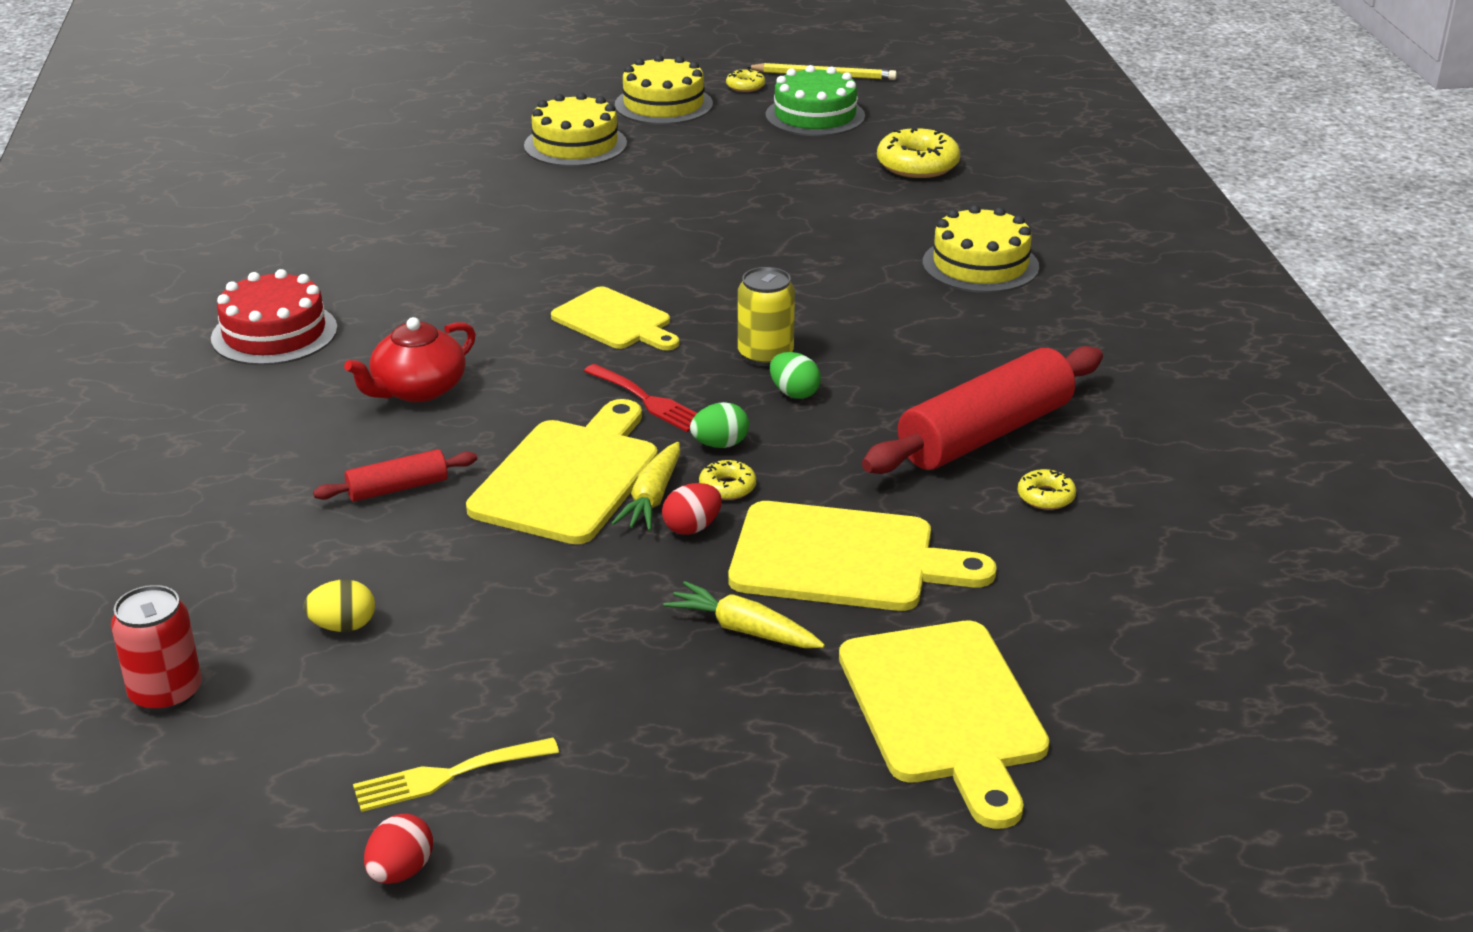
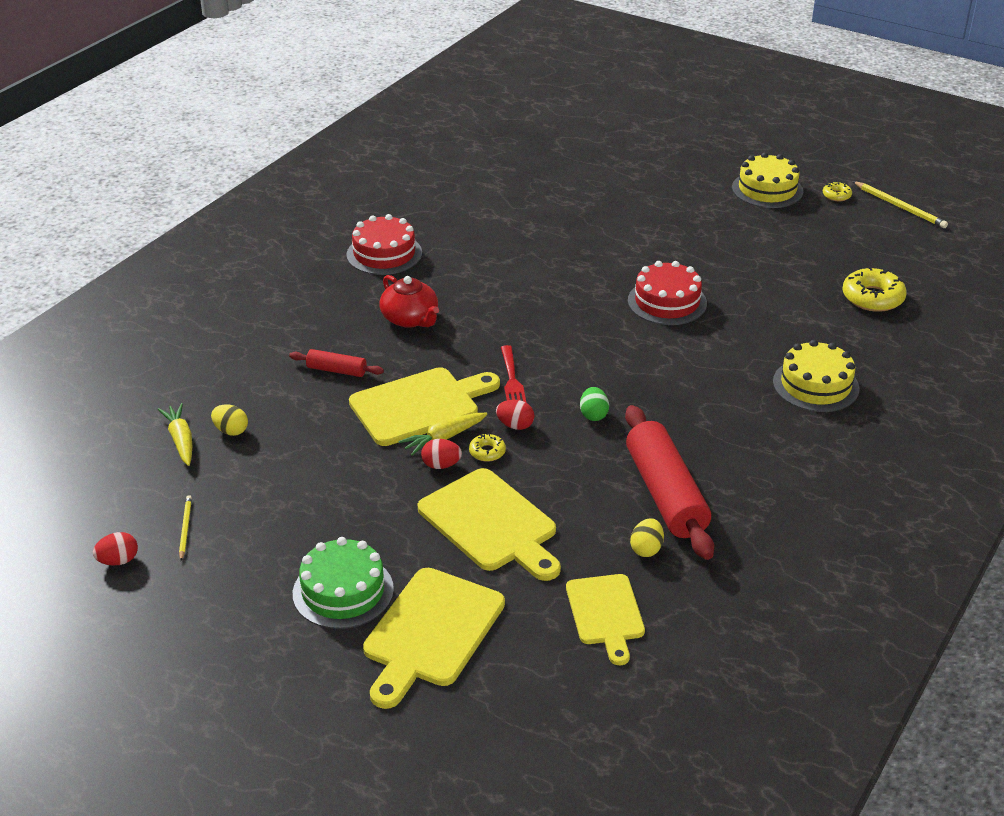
camera: 40 degrees right, 5 degrees up
red can [111,585,202,712] -> none
red teapot [344,317,476,402] -> red teapot turned 120 degrees counterclockwise [380,275,439,328]
yellow fork [353,738,559,812] -> yellow pencil [179,495,192,561]
yellow cake [524,92,627,167] -> none
yellow cutting board [551,286,679,350] -> yellow cutting board moved to [566,574,645,665]
yellow carrot [663,581,825,648] -> yellow carrot moved to [158,403,192,466]
green egg [690,402,749,448] -> red egg [496,400,535,430]
yellow can [738,267,795,366] -> none
green cake [766,65,865,136] -> green cake moved to [293,537,394,629]
red rolling pin [862,346,1103,474] -> red rolling pin turned 75 degrees clockwise [625,405,714,560]
yellow donut [1018,469,1076,510] -> yellow egg [630,518,664,557]
none -> red cake [628,261,707,325]

